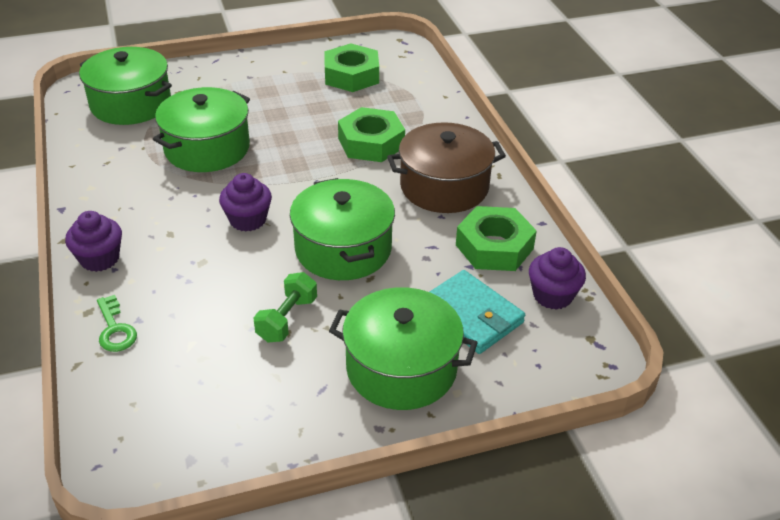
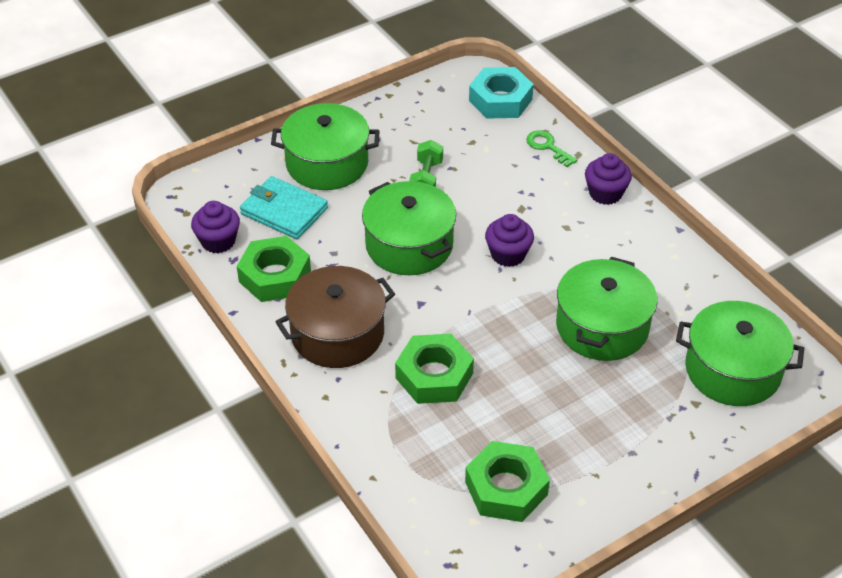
camera: 165 degrees right, 5 degrees up
none -> turquoise nut [469,67,534,119]

